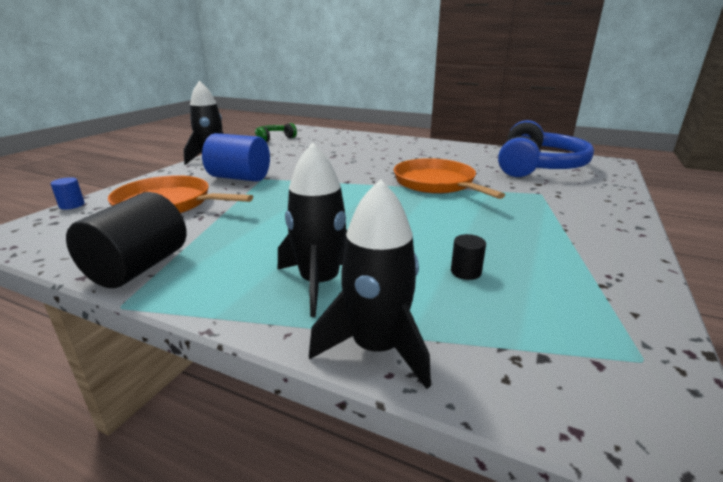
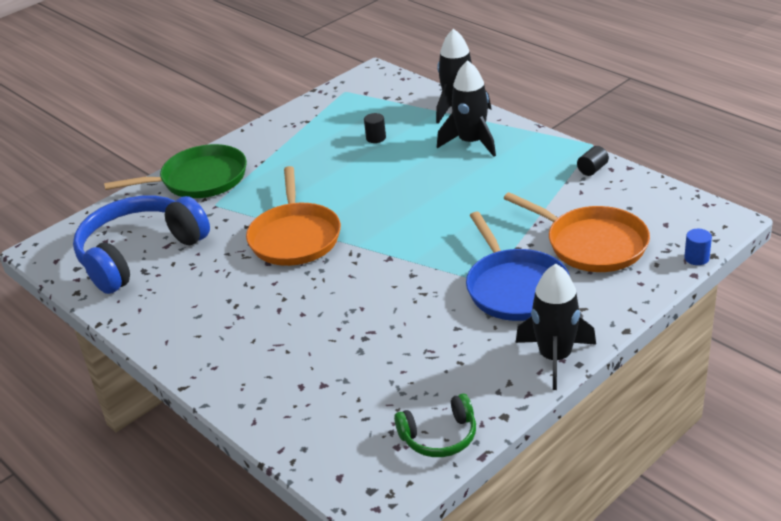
camera: 155 degrees left, 10 degrees up
black cylinder [66,192,186,288] -> black cylinder [577,146,609,176], size x0.44
blue cylinder [202,133,270,182] -> blue pan [466,212,570,321]
none -> green pan [104,144,247,198]

